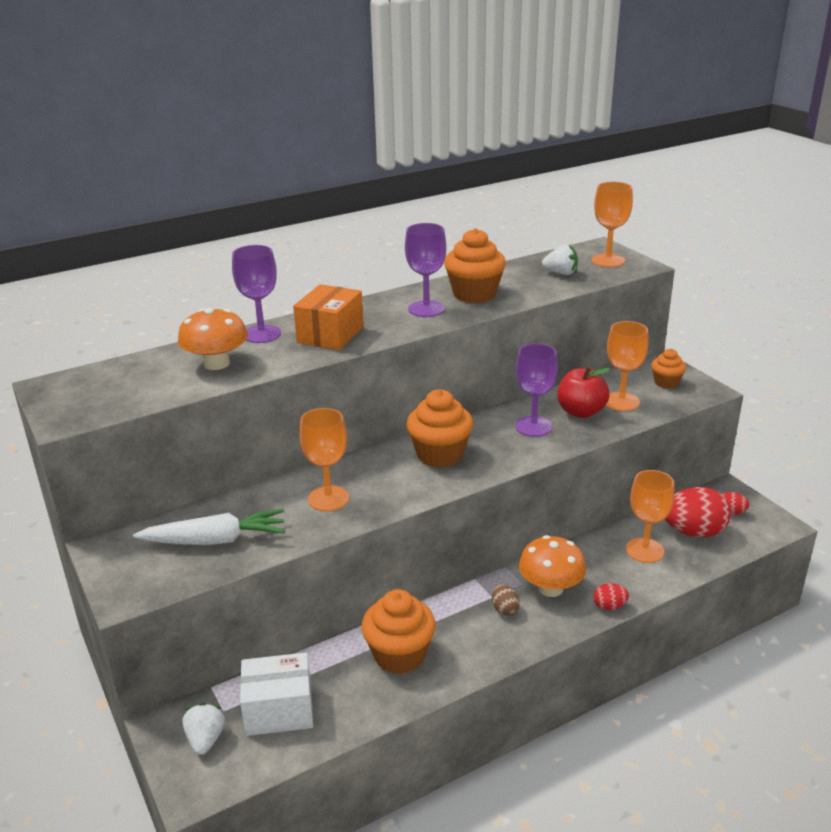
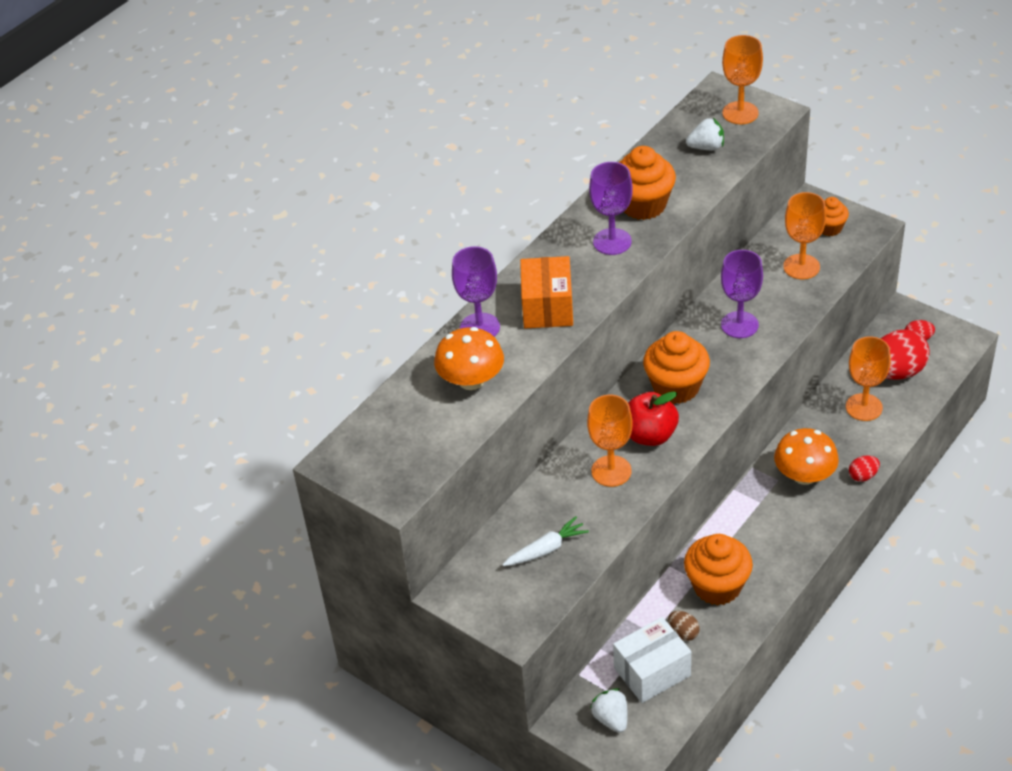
camera: 20 degrees left, 15 degrees up
white carrot [133,509,285,545] -> white carrot [502,516,589,566], size x0.66
brown egg [492,584,520,616] -> brown egg moved to [668,611,700,641]
red apple [557,366,610,418] -> red apple moved to [628,392,679,446]

